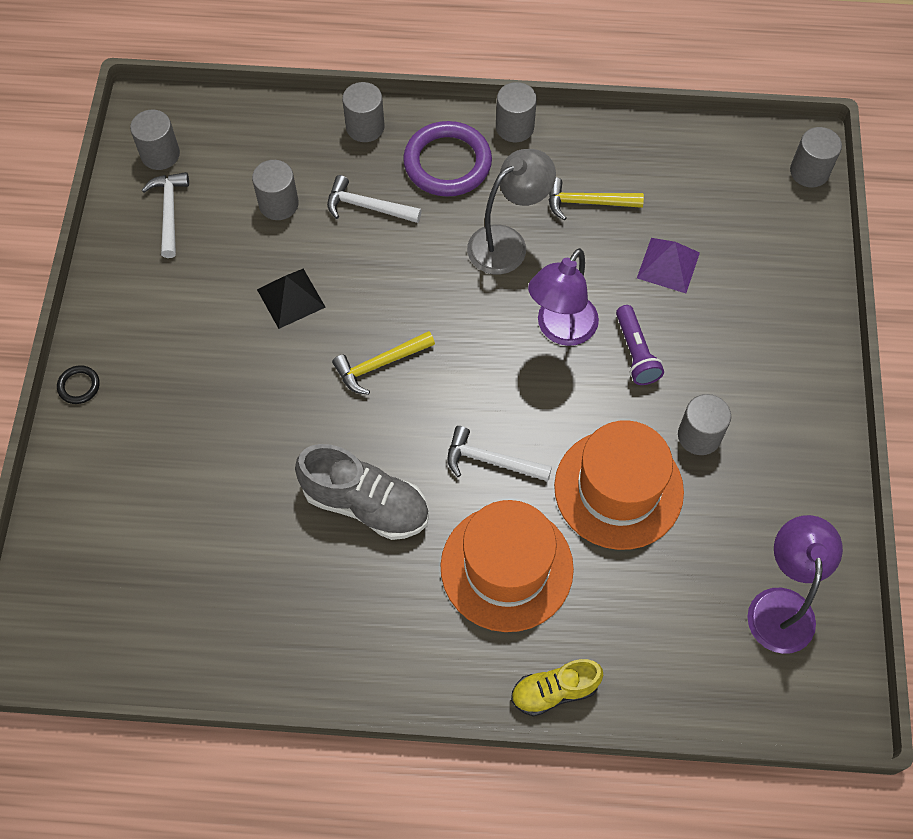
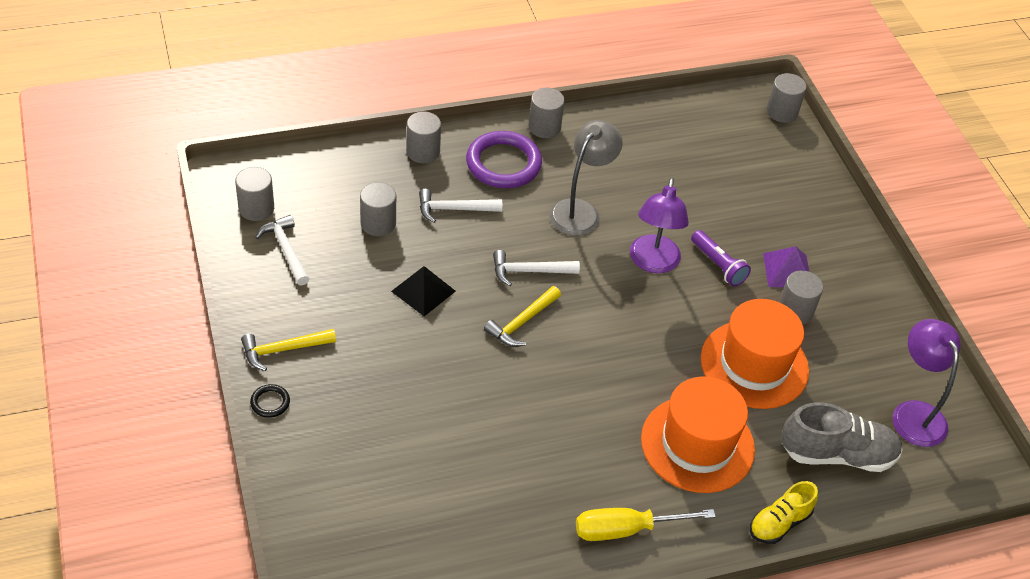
camera: 25 degrees left, 15 degrees down
grey shoe [295,444,429,540] -> grey shoe moved to [781,402,903,472]
white hammer [447,426,552,481] -> white hammer moved to [493,250,580,286]
yellow hammer [549,177,644,221] -> yellow hammer moved to [241,329,336,371]
purple pyramid [637,238,700,293] -> purple pyramid moved to [763,246,809,288]
none -> yellow screwdriver [576,508,716,541]

